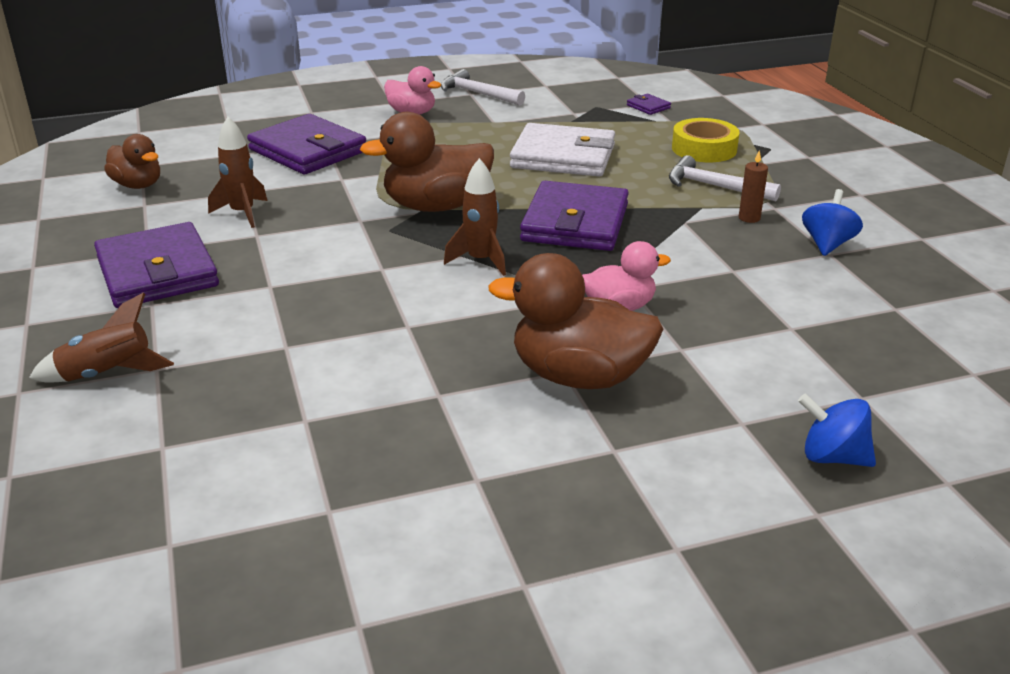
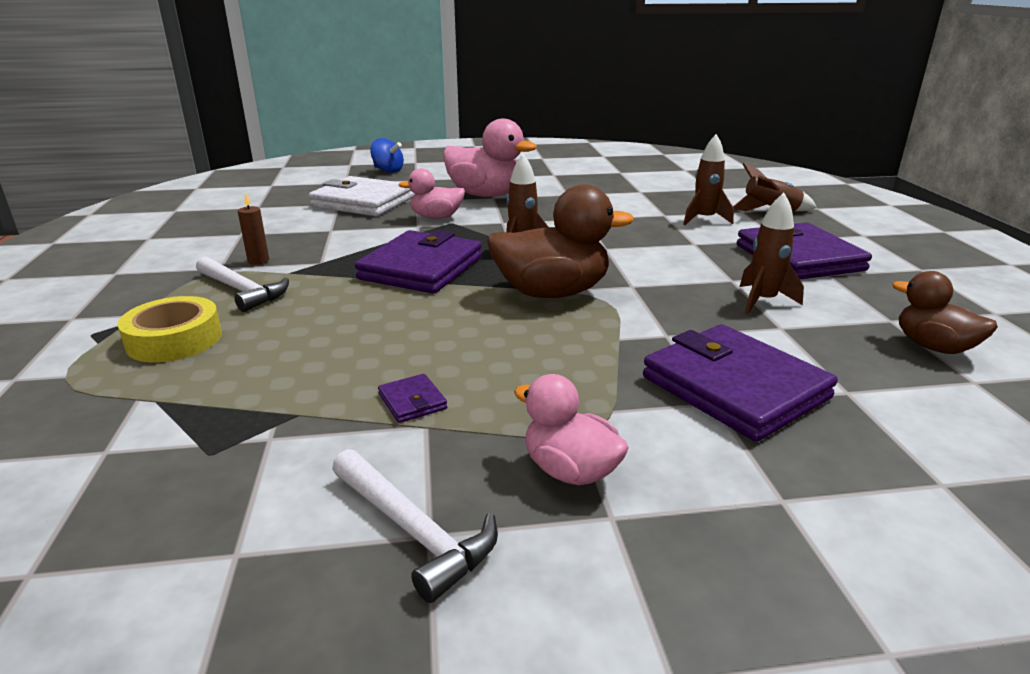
camera: 170 degrees left, 5 degrees down
brown duck [488,253,663,389] -> pink duck [443,119,537,197]
white wallet [510,123,615,177] -> white wallet moved to [309,176,414,216]
purple wallet [627,94,671,115] -> purple wallet moved to [378,374,447,423]
blue spinning top [802,189,863,256] -> none
none -> brown rocket [683,134,734,225]

